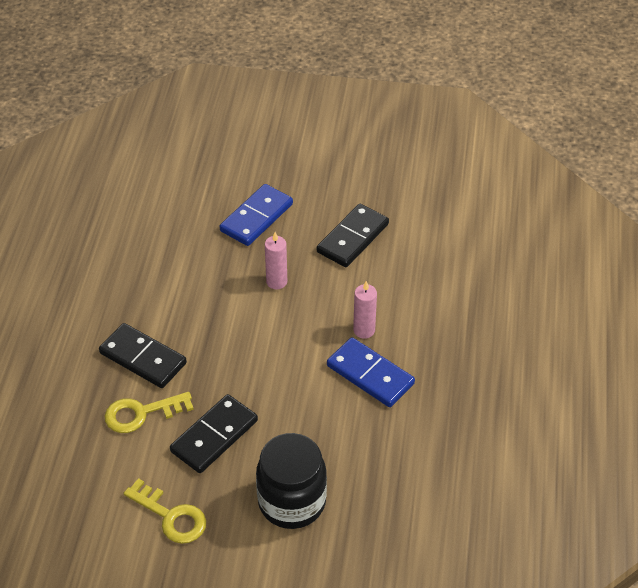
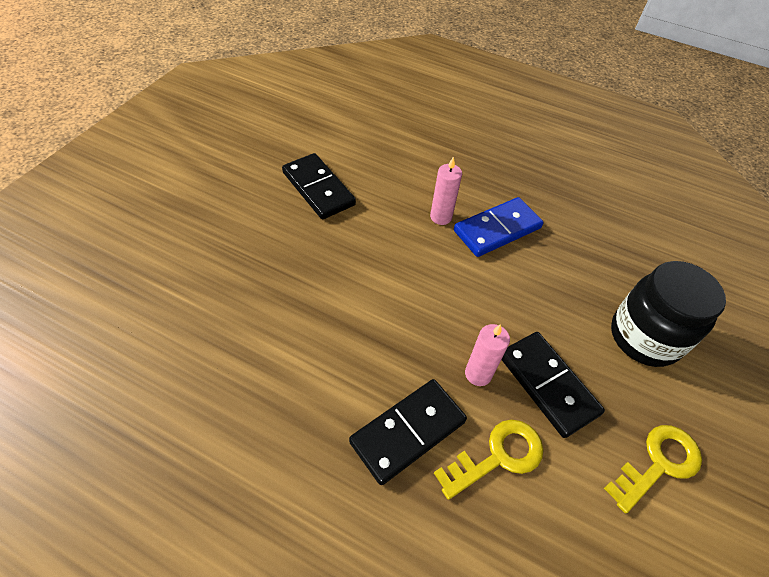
camera: 75 degrees left, 5 degrees up
yellow key [104,392,194,433] -> yellow key turned 120 degrees counterclockwise [434,420,544,500]
blue domino [220,184,293,246] -> none
pink candle [265,232,287,289] -> pink candle moved to [465,324,510,386]

